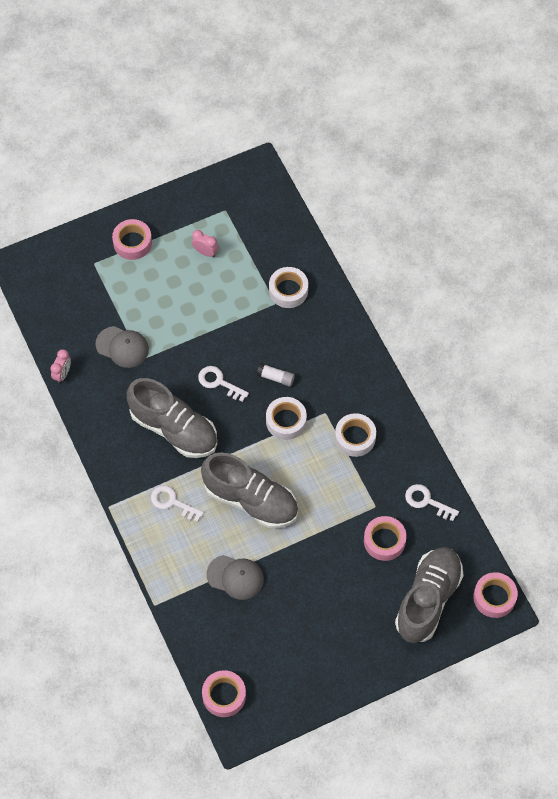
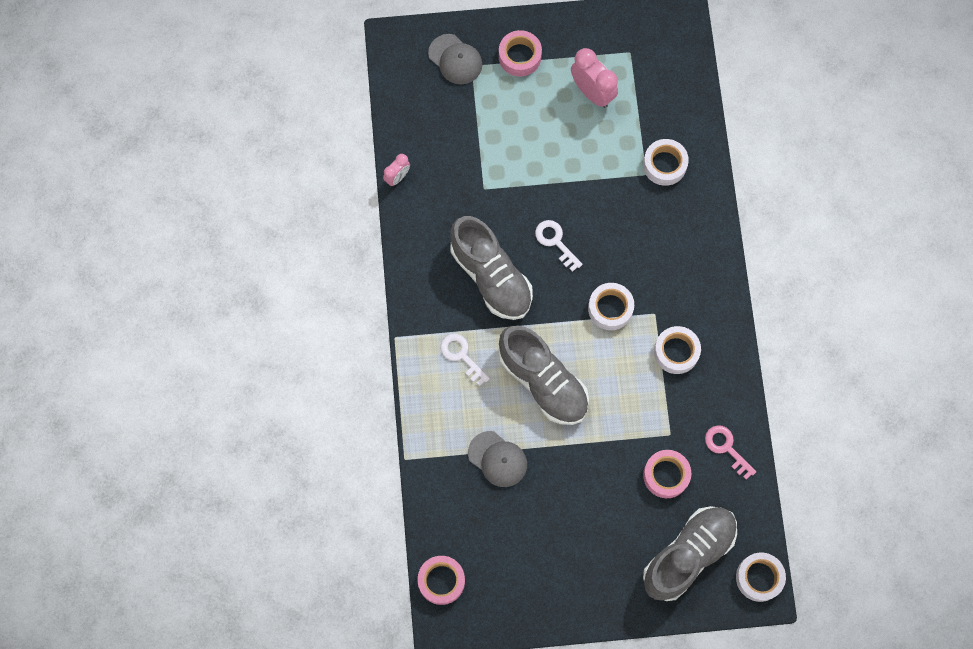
camera: 20 degrees right, 10 degrees up
grey cap [96,326,149,368] -> grey cap moved to [428,34,482,84]
pink clock [192,230,218,257] -> pink clock [571,48,618,108], size x1.76
white glue stick [257,363,295,387] -> none
white key [405,484,459,521] -> pink key [705,425,757,480]
pink tape [473,572,518,618] -> white tape [736,553,786,602]

